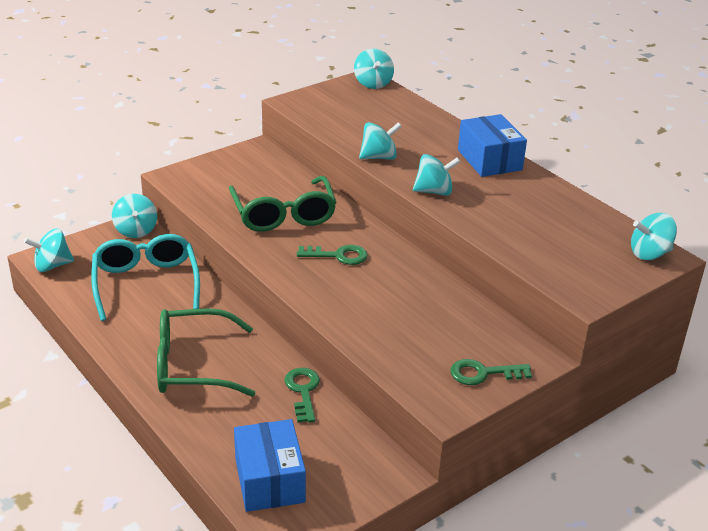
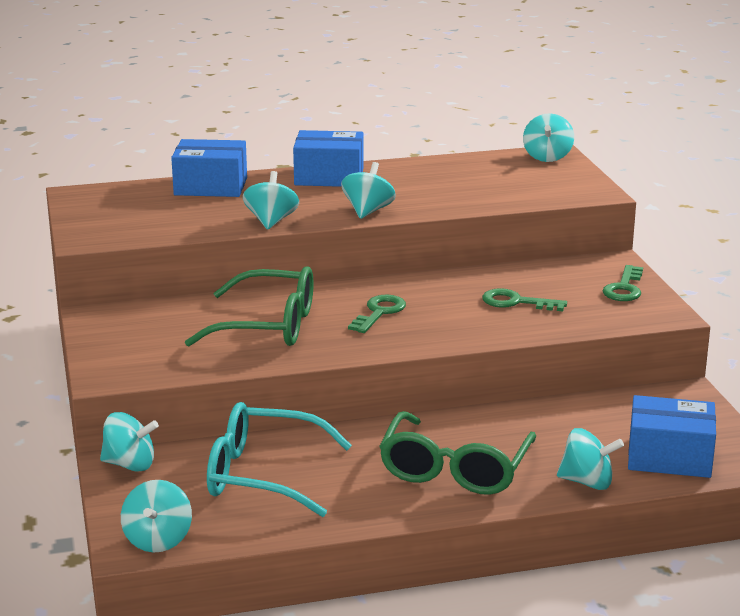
camera: 65 degrees left, 10 degrees down
green key [284,368,320,422] -> green key moved to [482,288,567,311]
turquoise spinning top [354,49,394,89] -> turquoise spinning top moved to [557,428,624,490]
none -> blue box [171,139,247,197]

